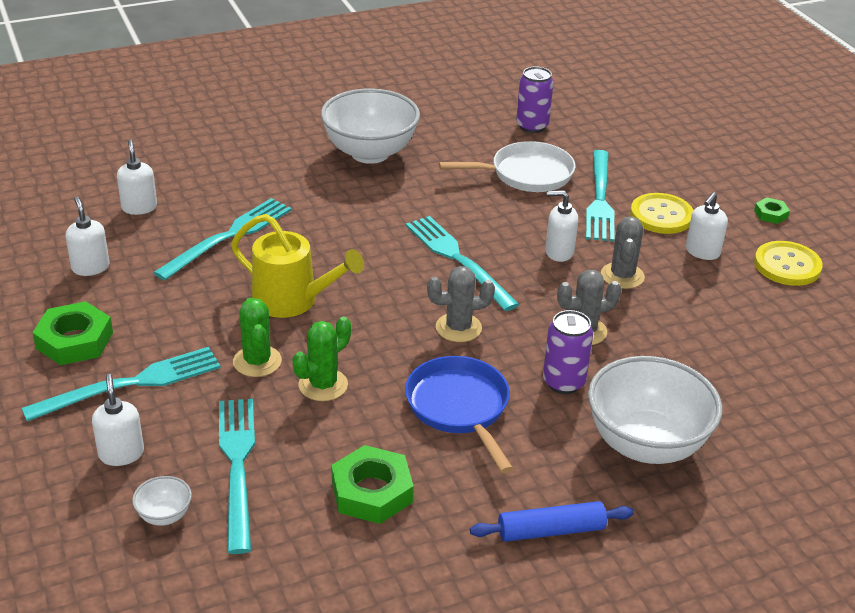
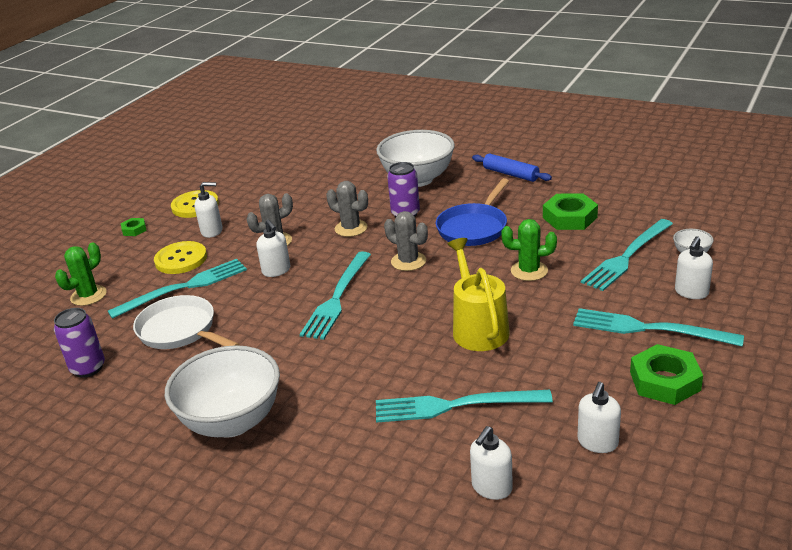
camera: 125 degrees left, 5 degrees down
green cactus [233,298,282,377] -> green cactus moved to [55,242,106,306]

